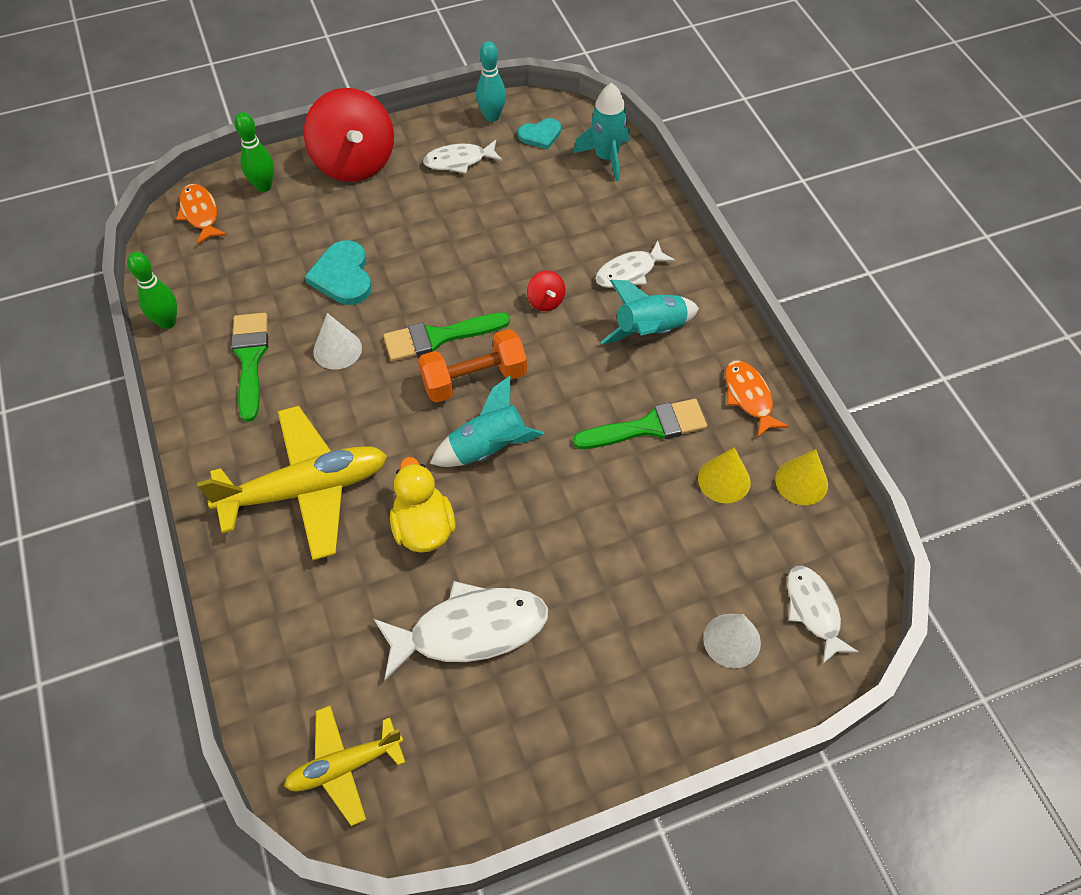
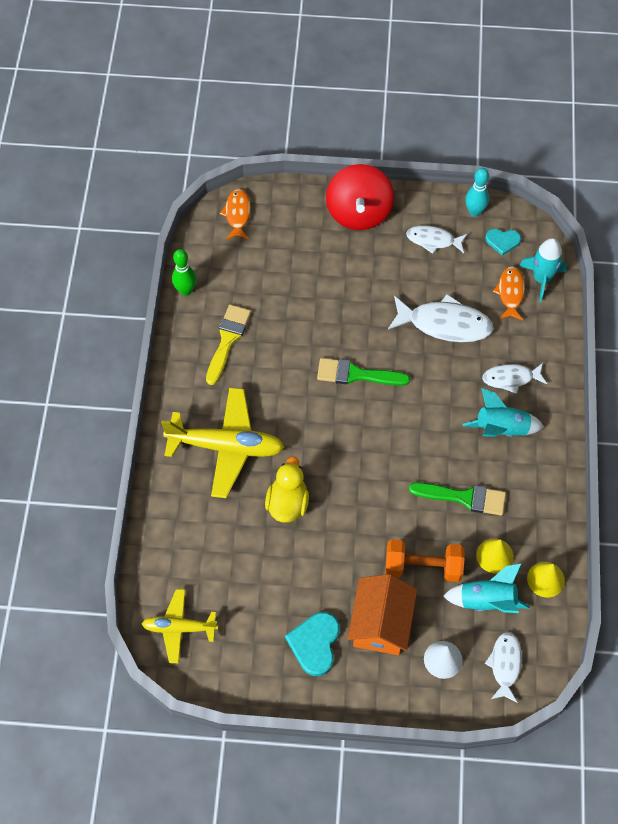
camera: 25 degrees right, 5 degrees up
green brush [231,313,268,422] -> yellow brush [206,304,251,385]
green bowling pin [234,112,274,192] -> none
turquoise heart [305,240,372,305] -> turquoise heart moved to [285,612,340,676]
white cone [313,313,362,370] -> none
white fish [374,581,548,681] -> white fish moved to [388,294,494,342]
orange dumbbell [418,329,527,403] -> orange dumbbell moved to [385,539,465,582]
turquoise rocket [430,376,544,467] -> turquoise rocket moved to [443,563,530,613]
red spinning top [527,271,565,311] -> none
orange fish [725,360,789,438] -> orange fish moved to [493,266,525,321]
none -> orange house [347,574,417,655]

